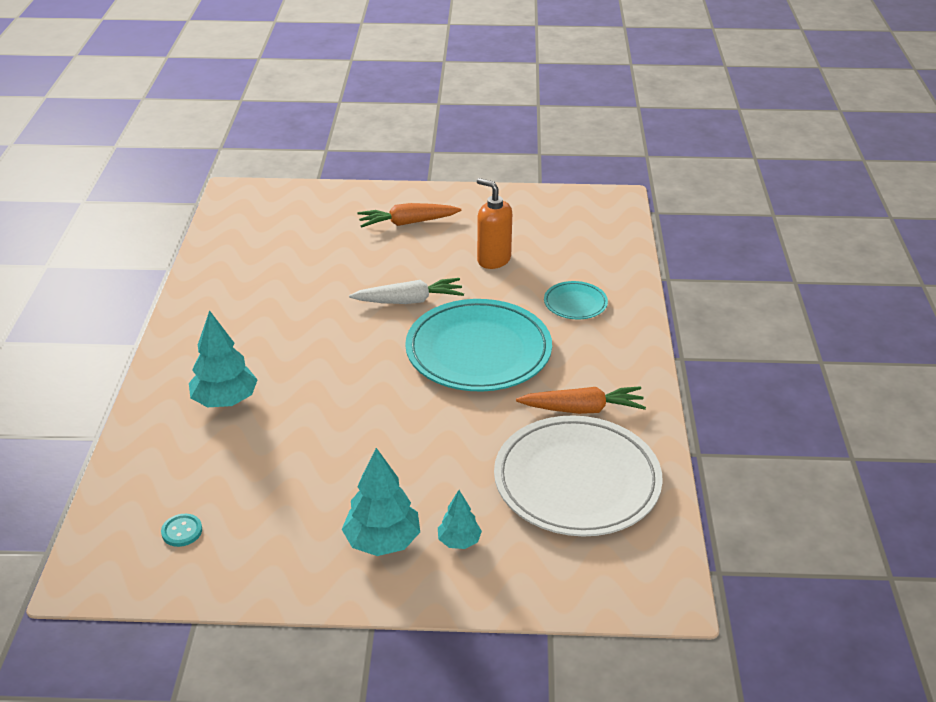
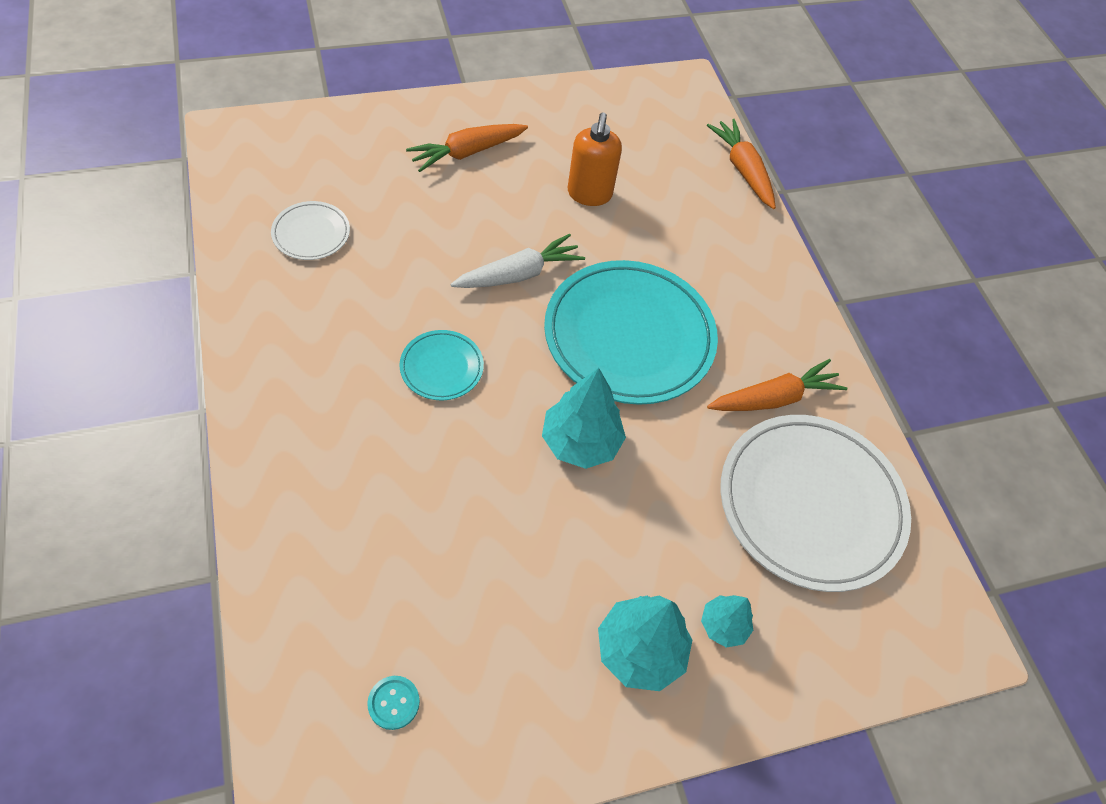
camera: 25 degrees left, 20 degrees up
turquoise tree [189,310,258,407] -> turquoise tree moved to [542,368,626,469]
orange soap dispenser [477,178,512,269] -> orange soap dispenser turned 105 degrees counterclockwise [568,112,622,206]
turquoise plate [544,281,608,319] -> turquoise plate moved to [399,330,484,400]
none -> white plate [271,201,350,260]
none -> orange carrot [707,119,776,209]

